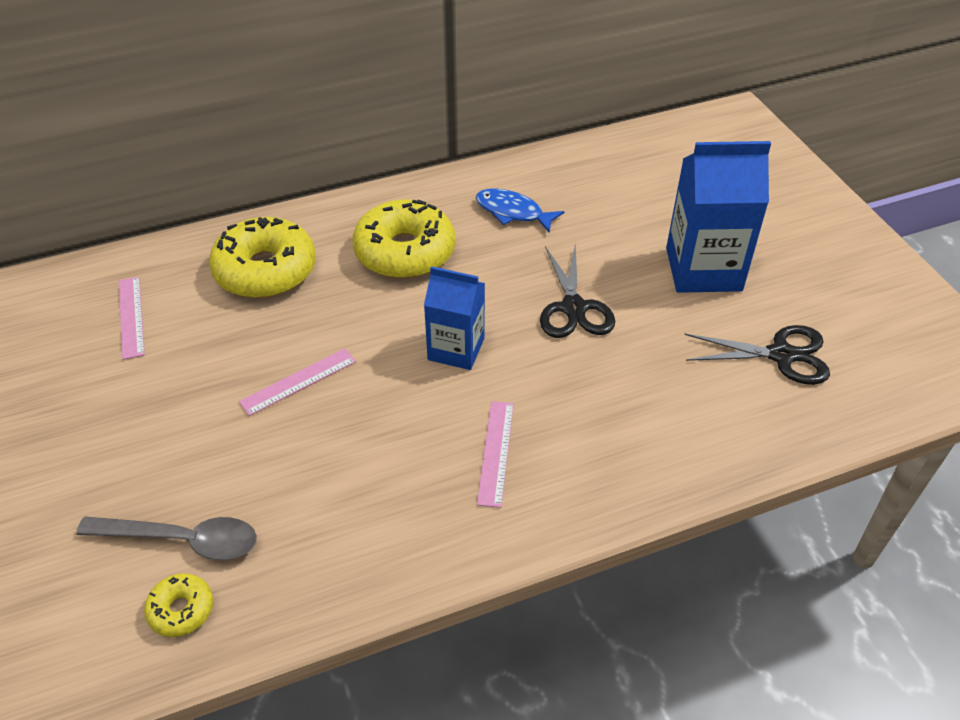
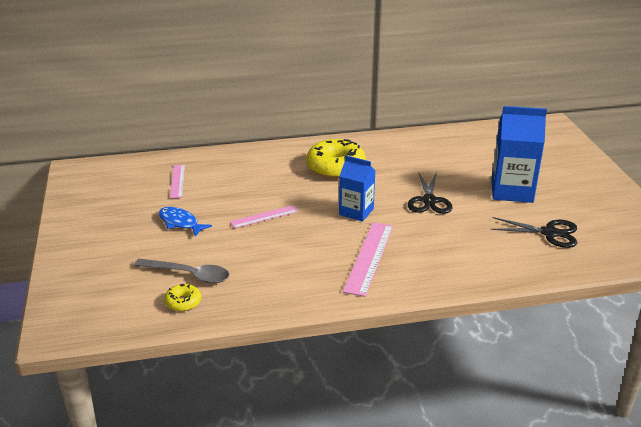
camera: 10 degrees right, 15 degrees down
yellow donut [209,217,316,298] -> none
blue fish [476,189,564,233] -> blue fish moved to [158,207,212,237]
pink ruler [477,401,514,508] -> pink ruler [343,222,393,297], size x1.64

